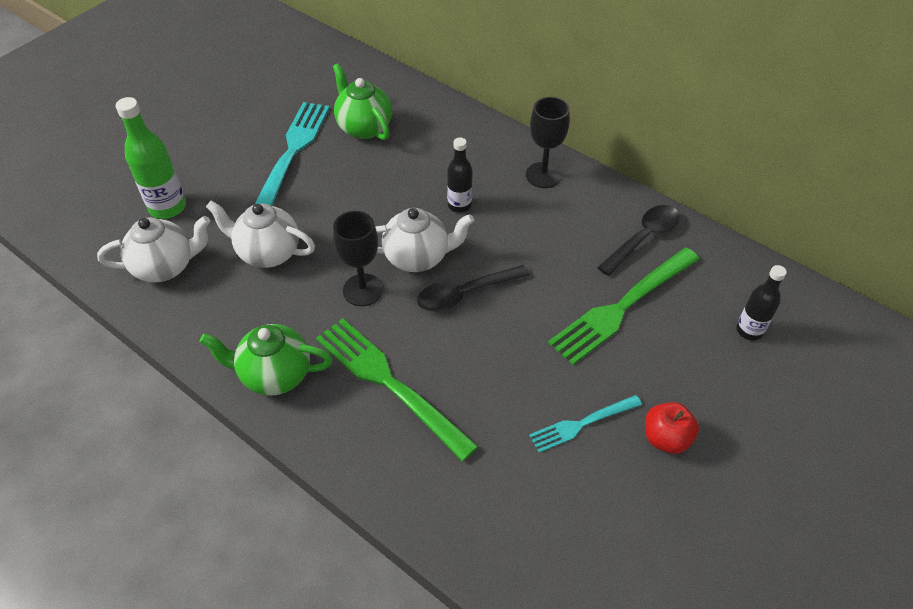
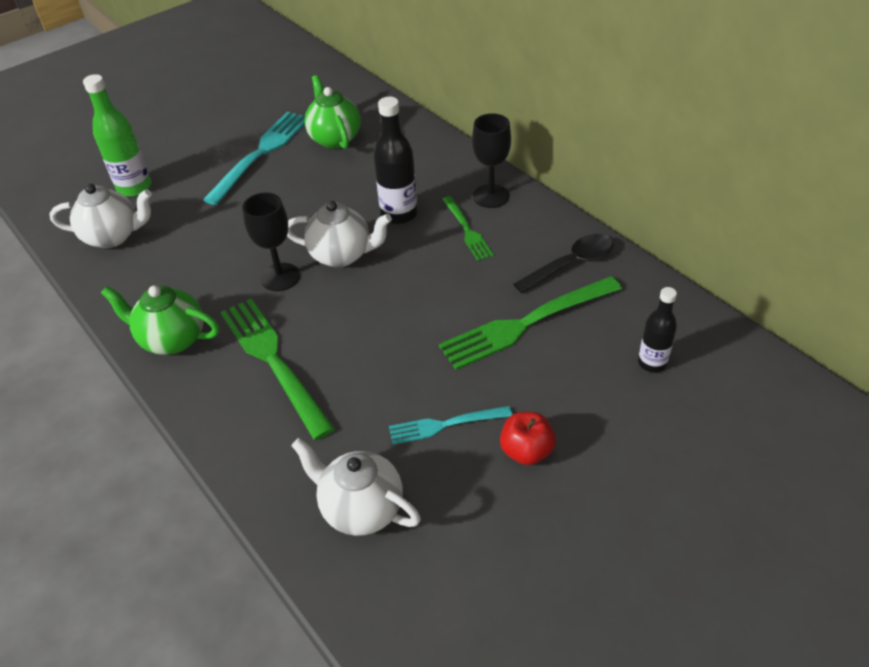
camera: 15 degrees right, 5 degrees down
white teapot [206,201,315,268] -> white teapot moved to [291,438,421,536]
black spoon [417,265,529,312] -> none
black bottle [447,137,473,213] -> black bottle [374,97,417,224], size x1.55
none -> green fork [442,196,494,261]

